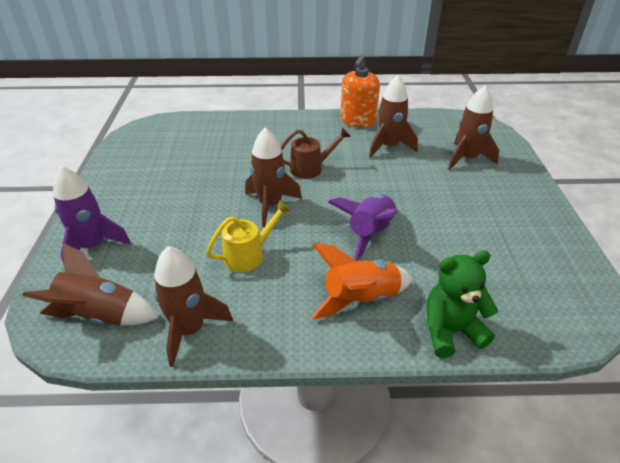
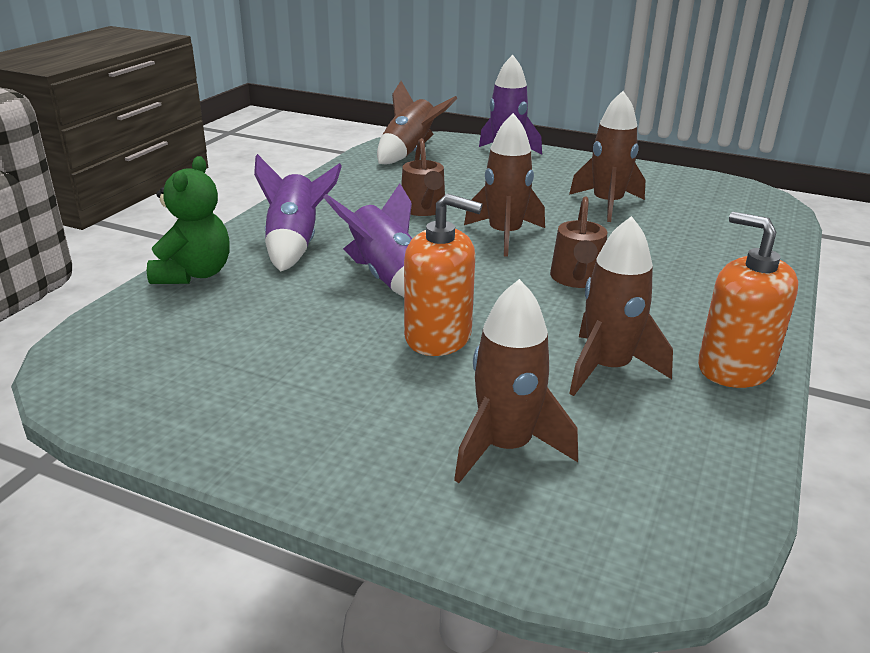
camera: 115 degrees right, 10 degrees down
brown rocket [154,246,233,367] -> brown rocket moved to [569,91,645,222]
yellow watering can [206,200,291,272] -> brown watering can [401,138,445,216]
orange rocket [311,243,412,319] -> purple rocket [254,154,342,272]
none -> orange soap dispenser [404,193,482,356]

